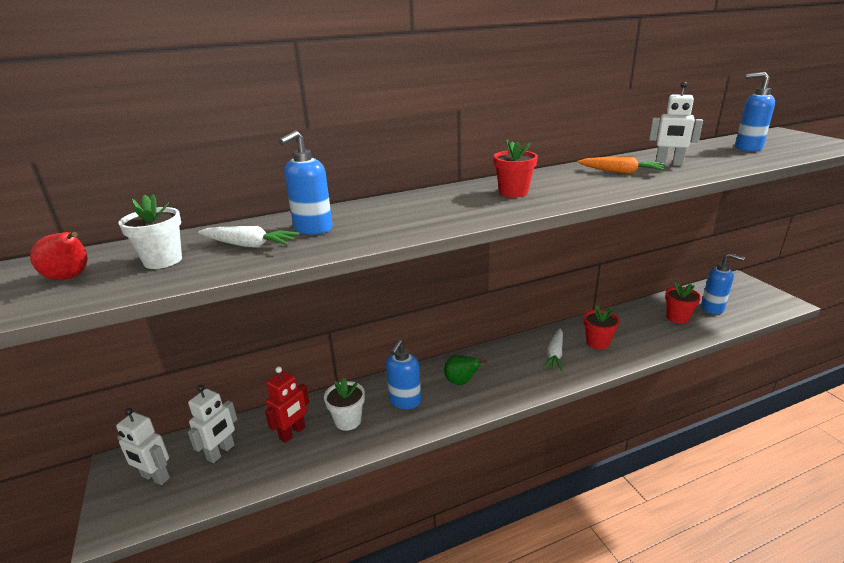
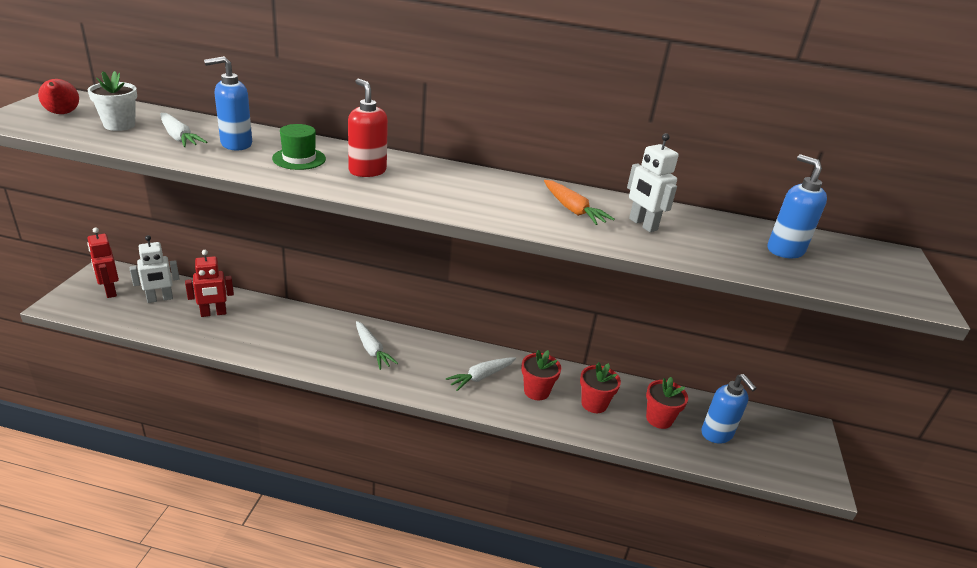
camera: 30 degrees right, 5 degrees up
white robot [116,408,170,485] -> red robot [87,227,119,298]
white flower pot [324,377,365,431] -> none
blue soap dispenser [386,339,421,409] -> none
green pear [444,355,488,385] -> white carrot [356,321,398,370]
red flower pot [493,140,538,198] -> red flower pot moved to [580,362,621,413]
none -> green hat [272,124,326,170]
none -> red soap dispenser [348,79,388,177]

